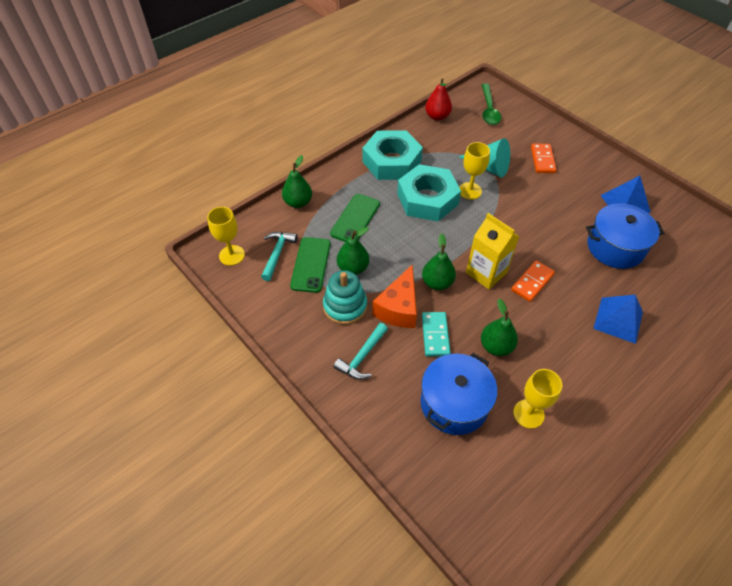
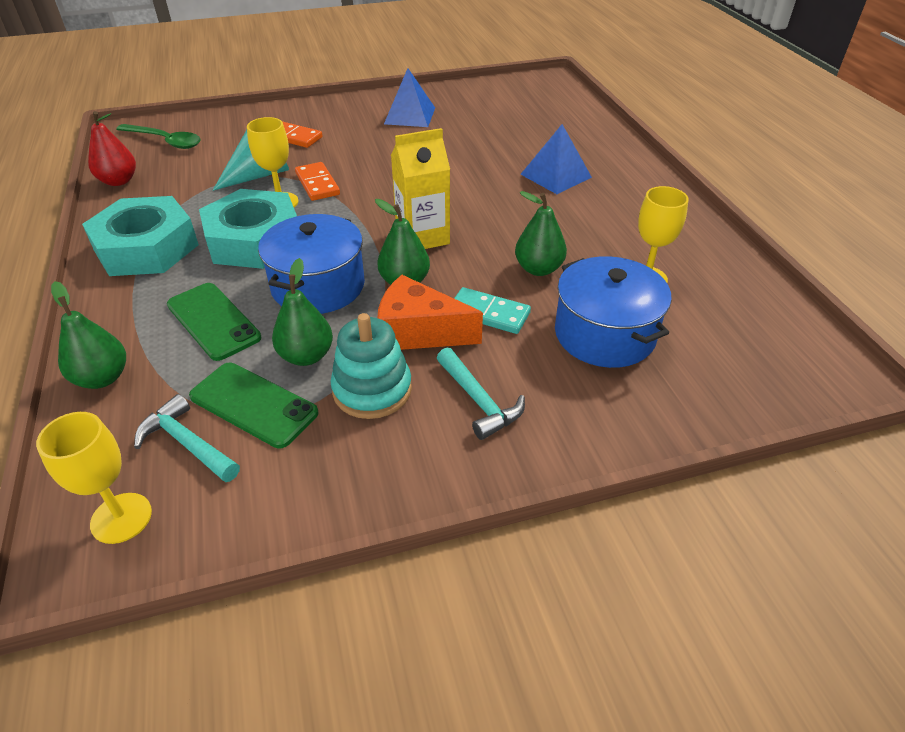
camera: 65 degrees left, 10 degrees down
orange cheese [373,264,417,328] -> orange cheese turned 150 degrees clockwise [377,275,483,350]
orange domino [511,260,555,302] -> orange domino moved to [295,162,340,201]
blue pot [586,204,664,269] -> blue pot moved to [258,214,365,314]

